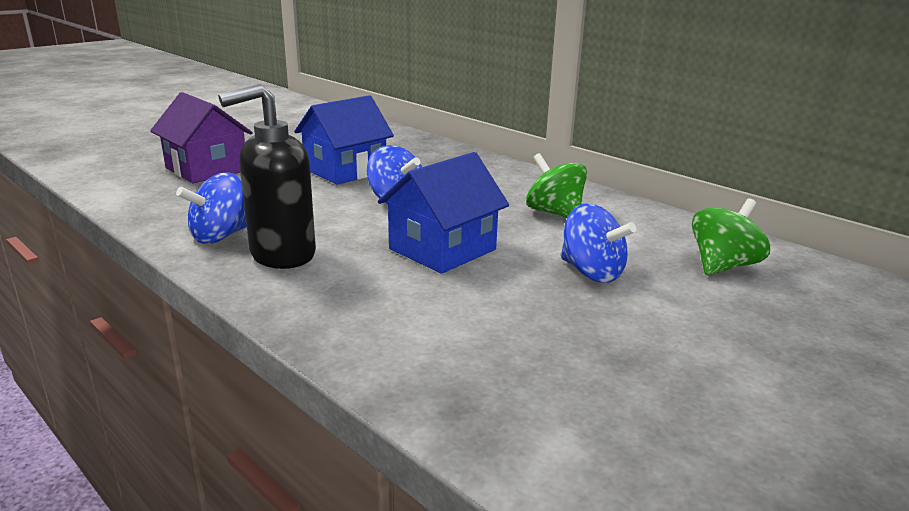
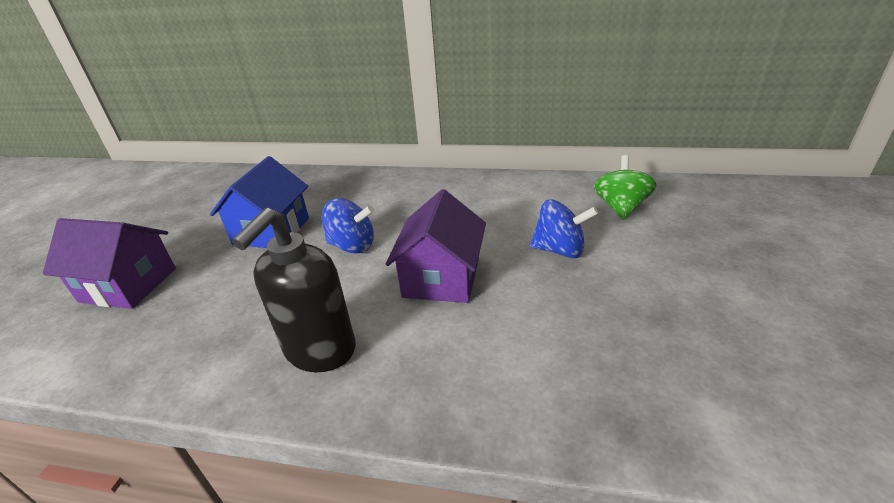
camera: 30 degrees left, 10 degrees up
blue spinning top [176,172,247,244] -> none
blue house [378,152,509,274] -> purple house [386,189,486,303]
green spinning top [526,153,587,218] -> none

